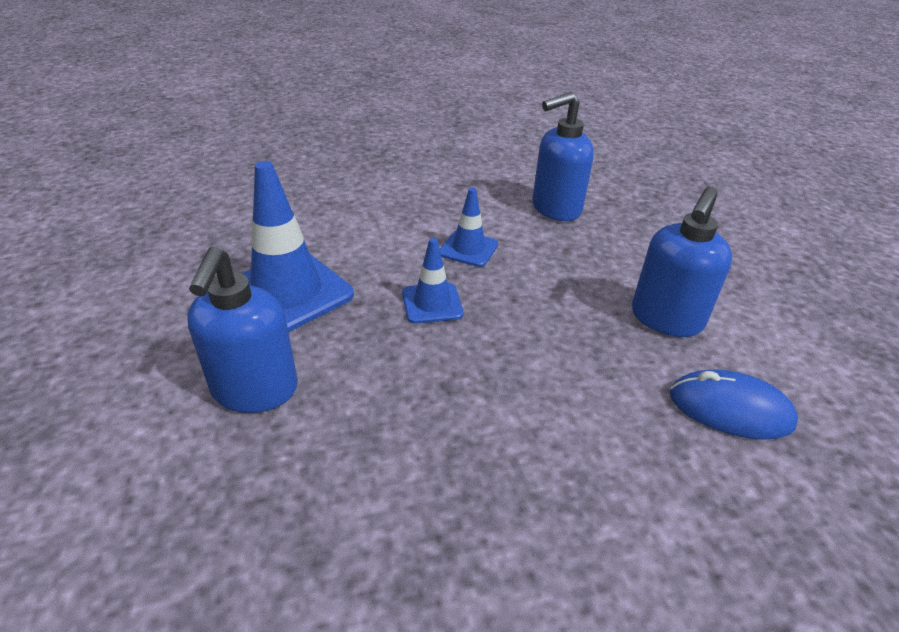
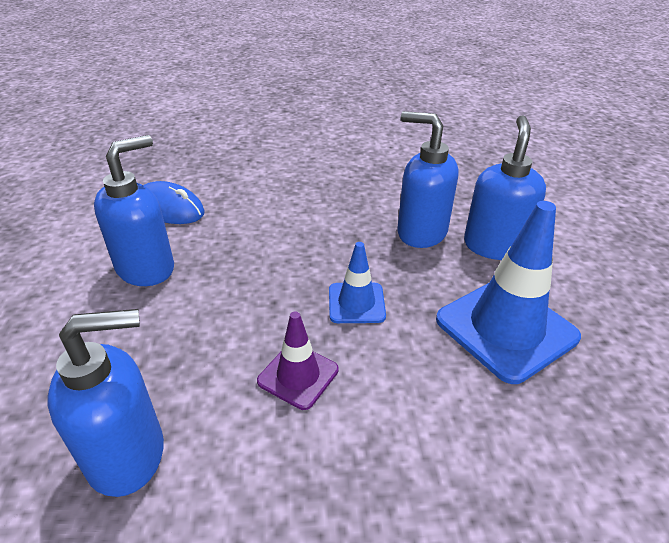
camera: 170 degrees left, 0 degrees up
blue traffic cone [440,188,498,267] -> purple traffic cone [257,311,339,410]
none -> blue soap dispenser [397,111,458,248]

